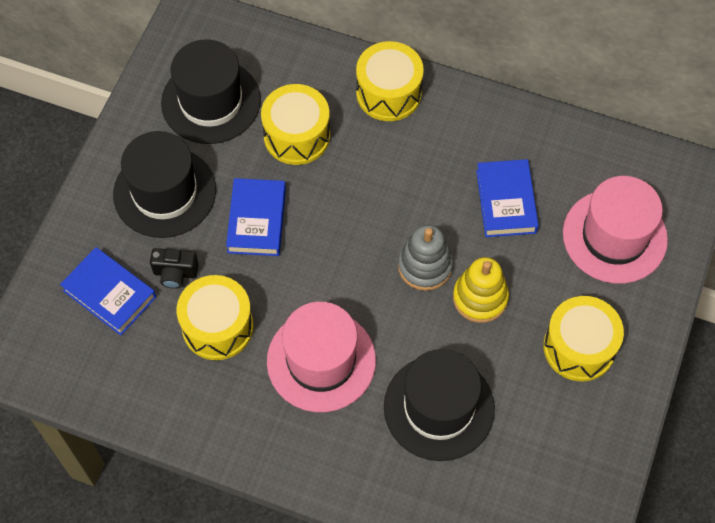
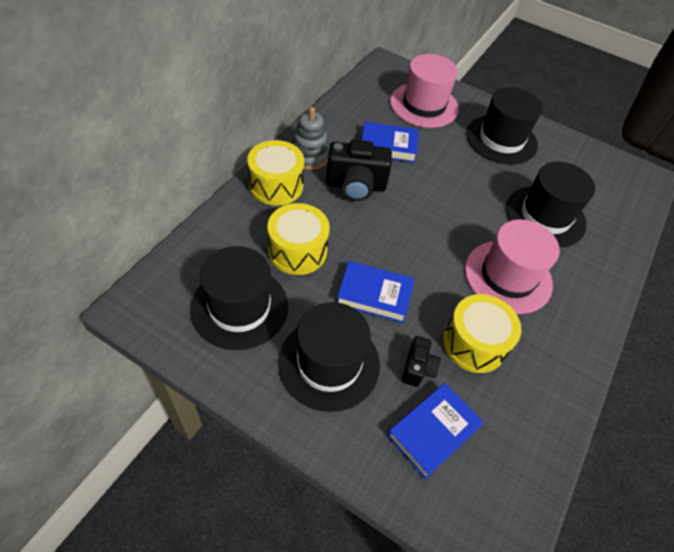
camera: 85 degrees left, 10 degrees down
grey stacking toy [398,225,453,291] -> grey stacking toy moved to [291,107,329,170]
yellow stacking toy [453,257,509,323] -> none
yellow drum [543,296,624,381] -> black hat [466,87,542,165]
none -> black camera [326,139,392,201]

